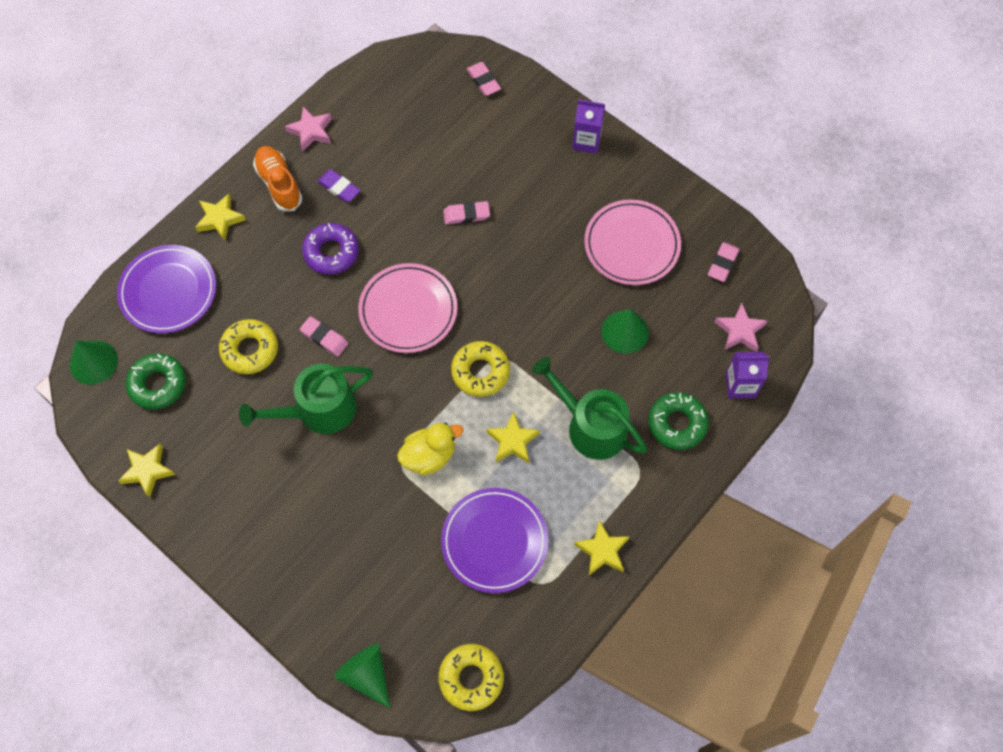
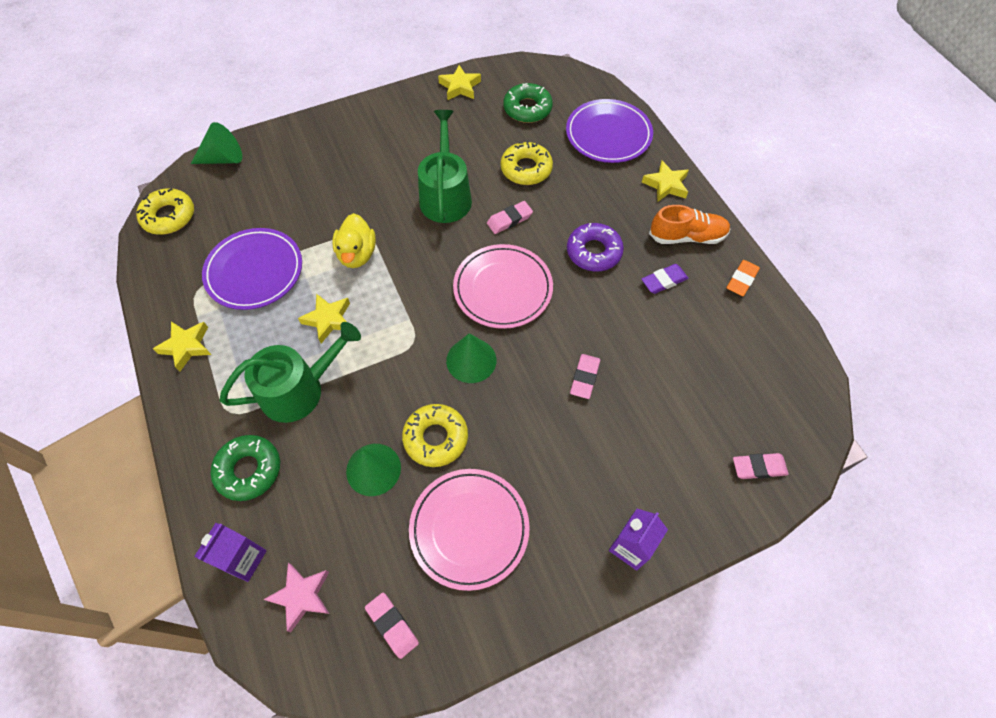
camera: 115 degrees right, 5 degrees down
green cone [70,341,118,385] -> green cone moved to [446,333,496,383]
pink star [285,106,332,152] -> orange eraser [726,260,760,296]
yellow donut [451,341,510,397] -> yellow donut moved to [402,404,468,467]

